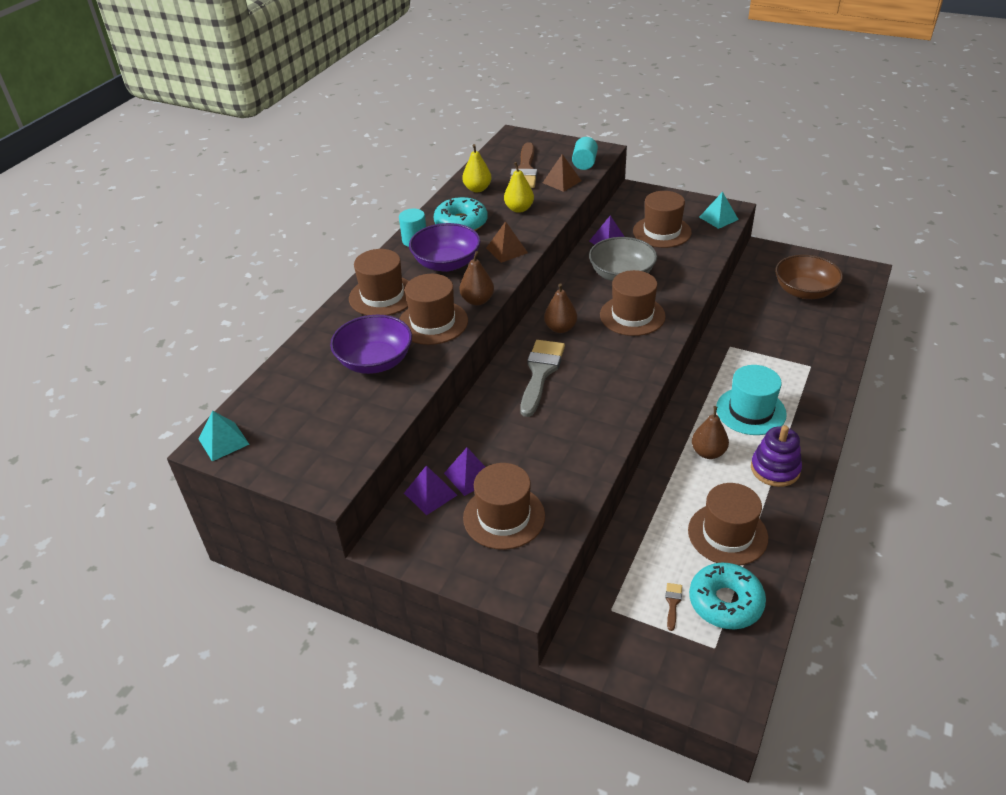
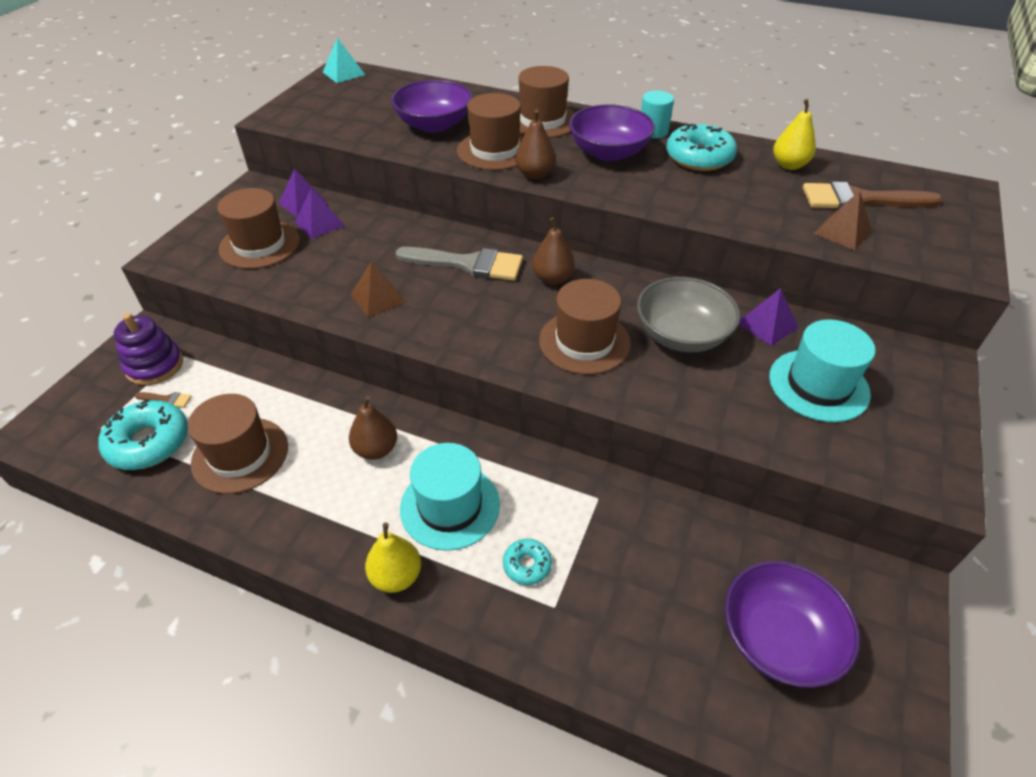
camera: 85 degrees right, 5 degrees up
brown pyramid [486,221,528,263] -> brown pyramid moved to [351,262,406,317]
yellow pear [504,162,534,213] -> yellow pear moved to [365,523,421,593]
turquoise cylinder [572,137,598,170] -> none
brown hat [633,191,692,248] -> turquoise hat [769,319,875,422]
turquoise pyramid [699,192,739,229] -> none
purple stacking toy [751,425,802,487] -> purple stacking toy moved to [114,313,183,385]
brown bowl [775,255,843,299] -> purple bowl [725,561,860,688]
none -> turquoise donut [503,539,552,585]

